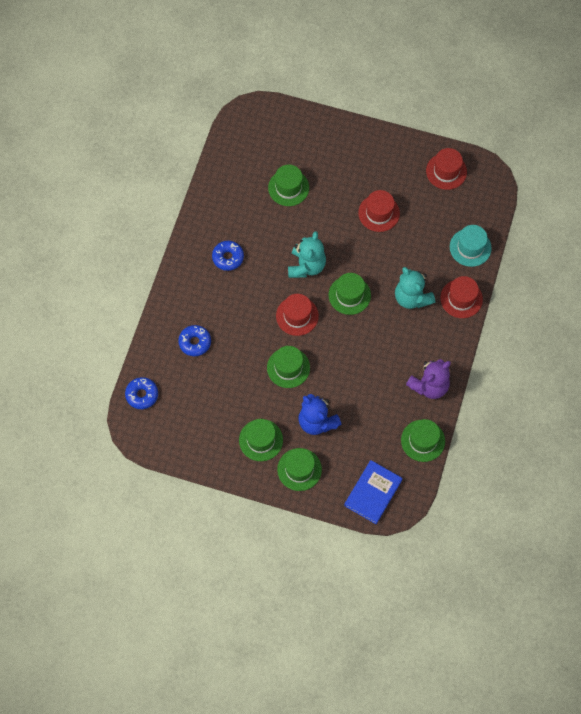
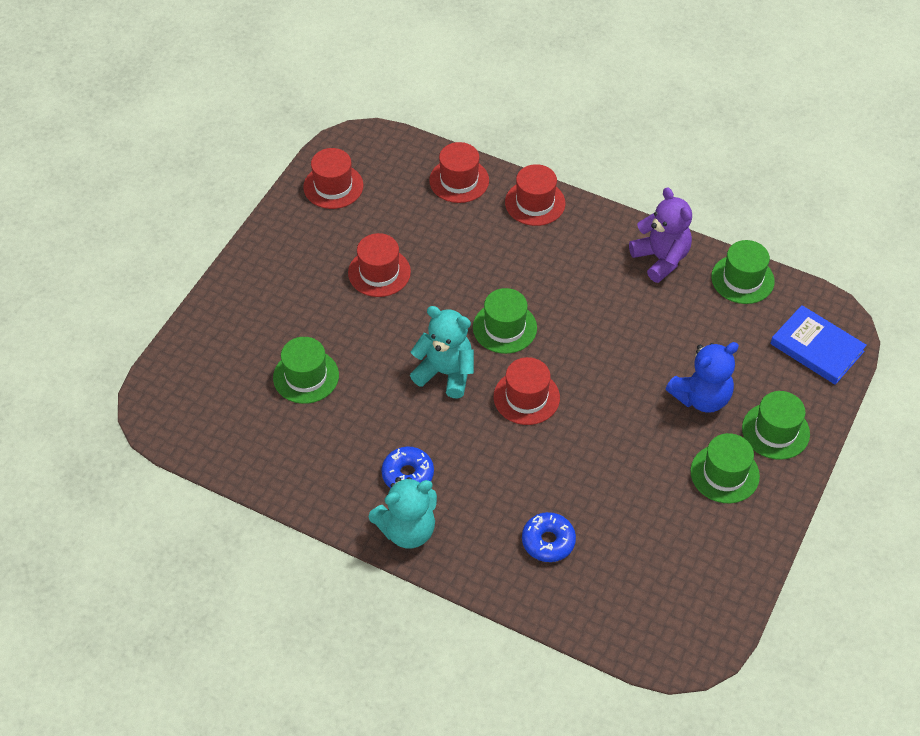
camera: 80 degrees left, 15 degrees down
blue donut [125,377,158,409] -> none
green hat [267,346,310,388] -> none
turquoise teddy bear [395,267,435,309] -> turquoise teddy bear moved to [369,477,437,549]
turquoise hat [450,225,492,267] -> red hat [429,142,489,203]

